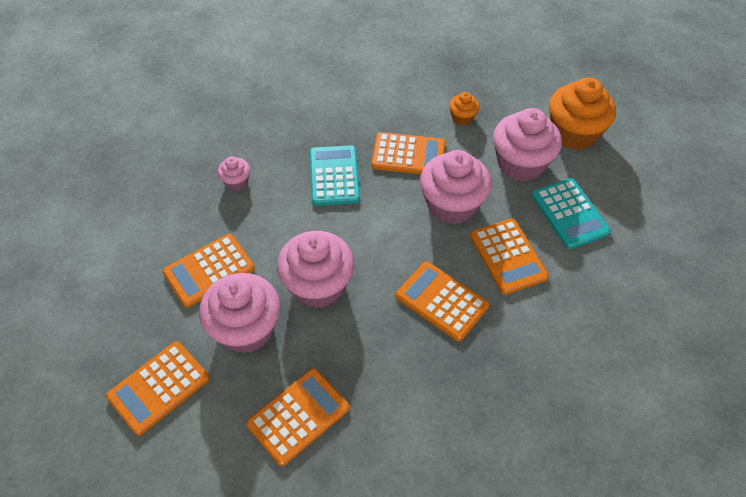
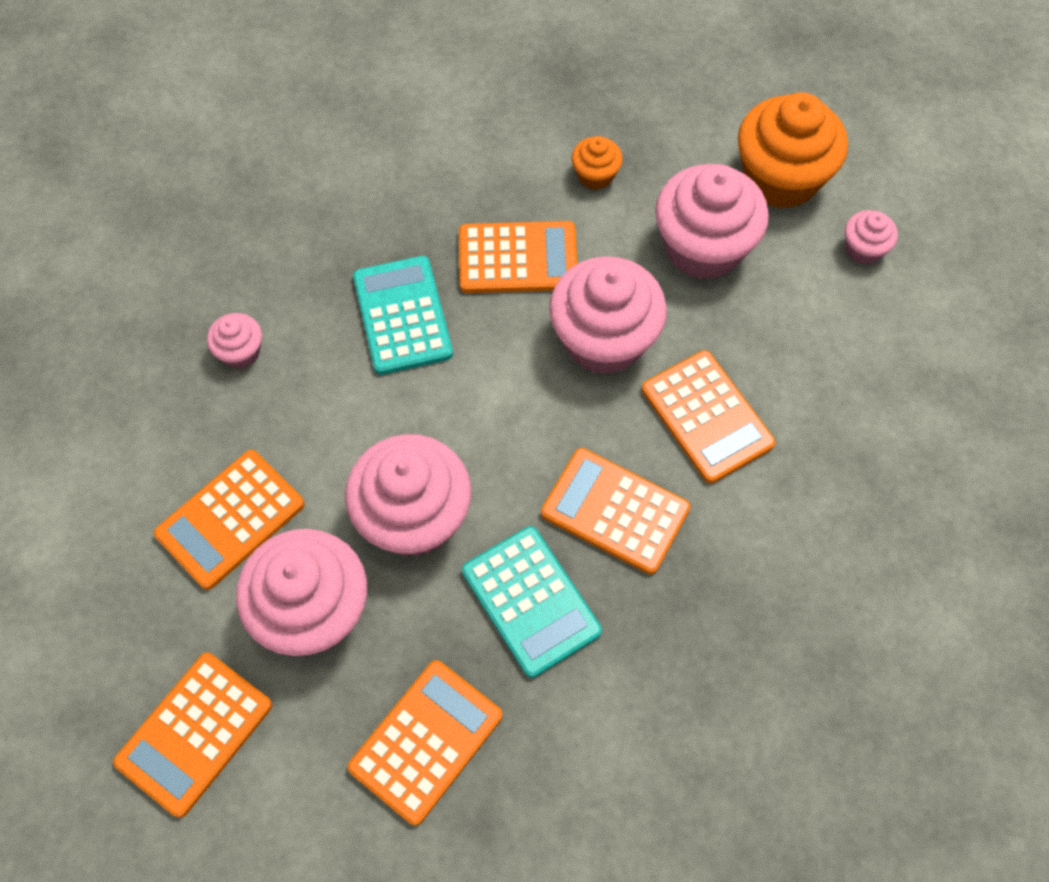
camera: 10 degrees left, 10 degrees up
turquoise calculator [532,178,611,249] -> turquoise calculator moved to [462,526,602,678]
none -> pink cupcake [845,210,898,265]

